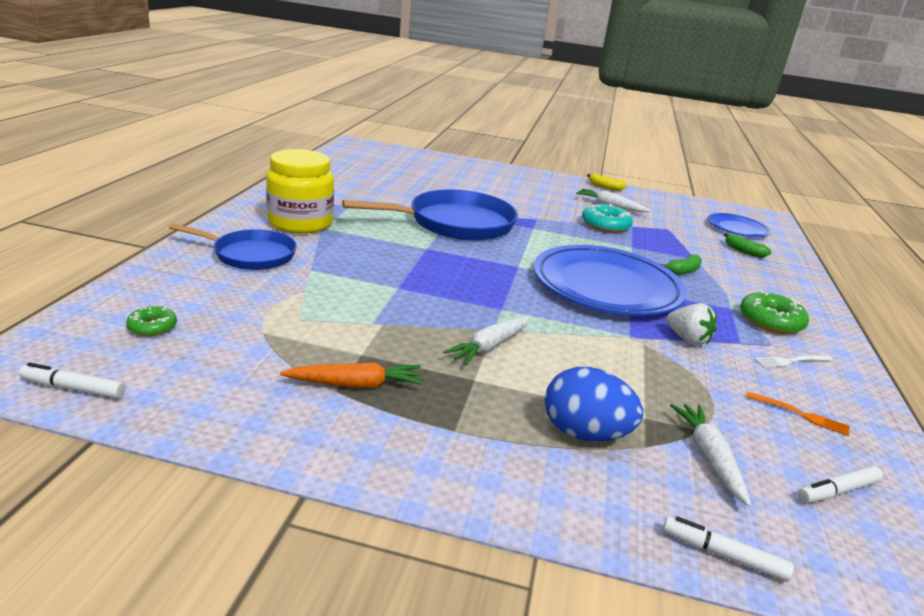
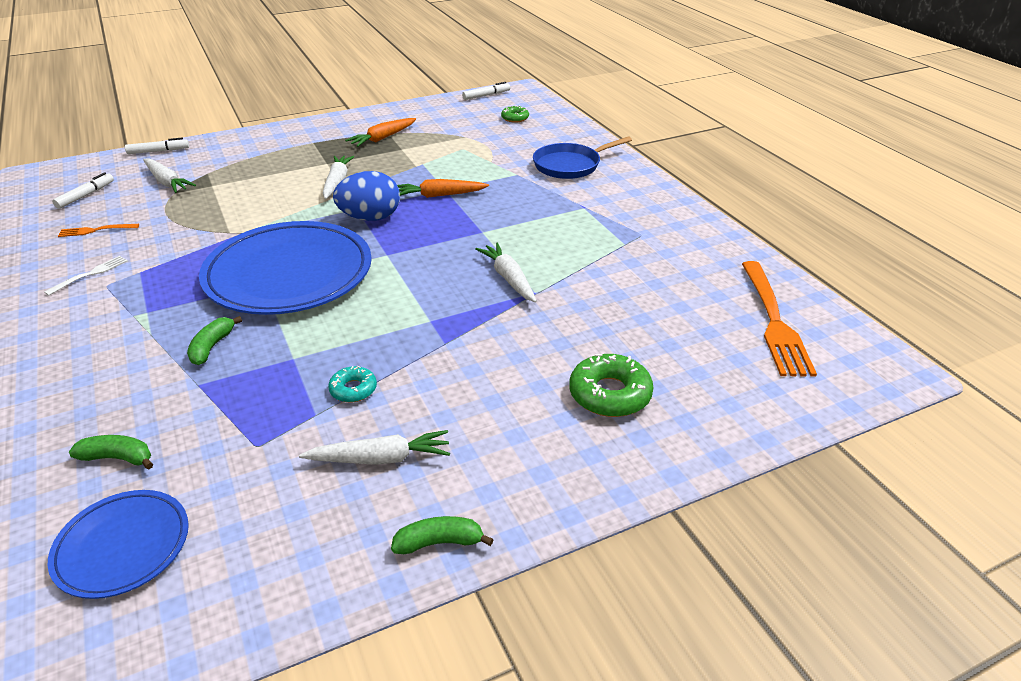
camera: 145 degrees right, 10 degrees up
yellow jar [266,149,334,234] -> none
blue pan [342,189,518,241] -> white carrot [475,242,537,303]
blue egg [545,367,643,442] -> blue egg moved to [333,171,400,221]
turquoise donut [582,204,633,233] -> turquoise donut [328,366,377,403], size x0.58
yellow banana [587,174,627,191] -> green banana [391,516,494,554]
white strawberry [666,303,717,346] -> none
green donut [740,290,809,334] -> green donut moved to [569,354,654,417]
none -> orange carrot [397,179,489,198]
none -> orange fork [742,261,817,376]

